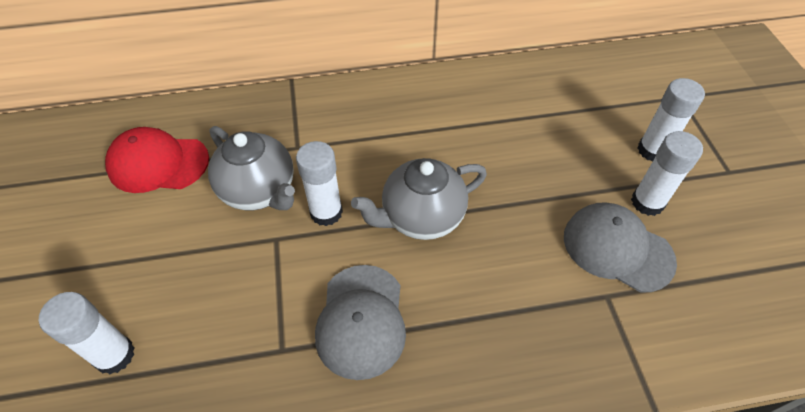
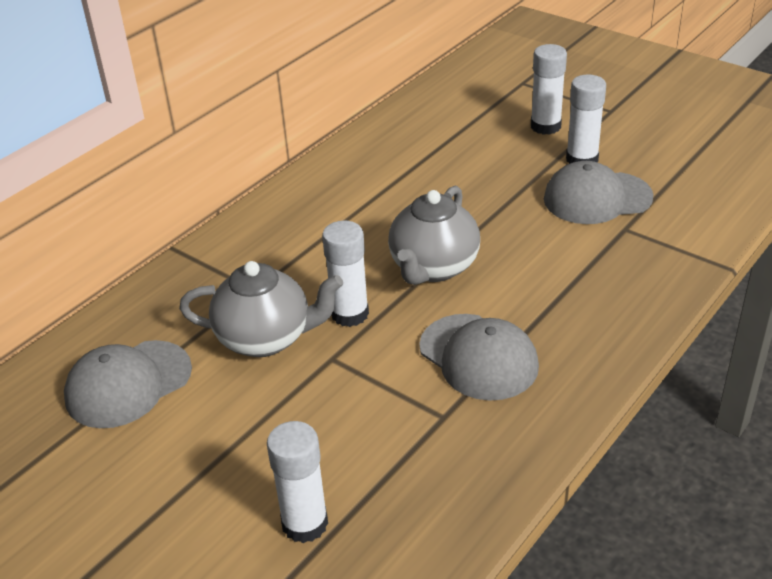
camera: 40 degrees left, 15 degrees down
red cap [105,127,209,193] -> grey cap [64,340,192,428]

